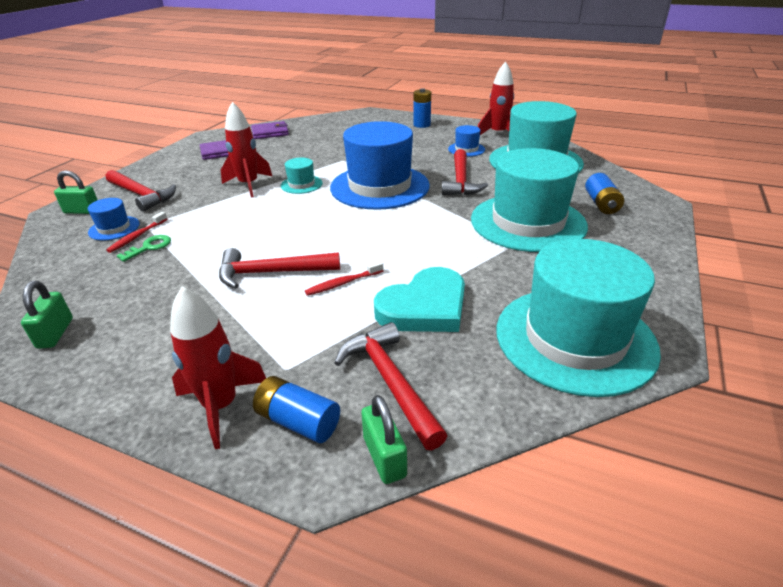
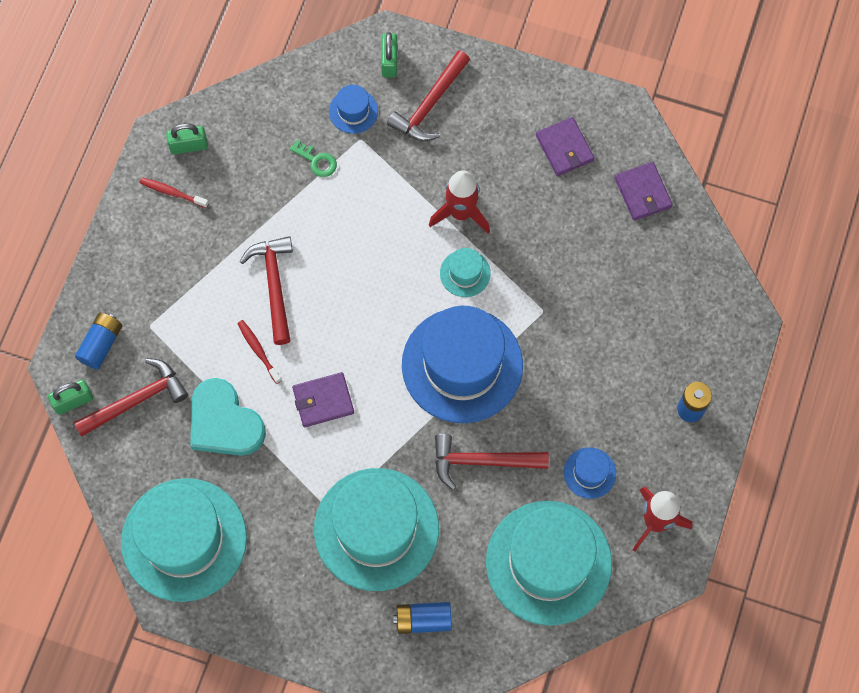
camera: 85 degrees right, 35 degrees up
red toothbrush [106,212,167,253] -> red toothbrush moved to [140,177,209,208]
red rocket [170,287,266,449] -> none
none -> purple wallet [292,372,354,427]

